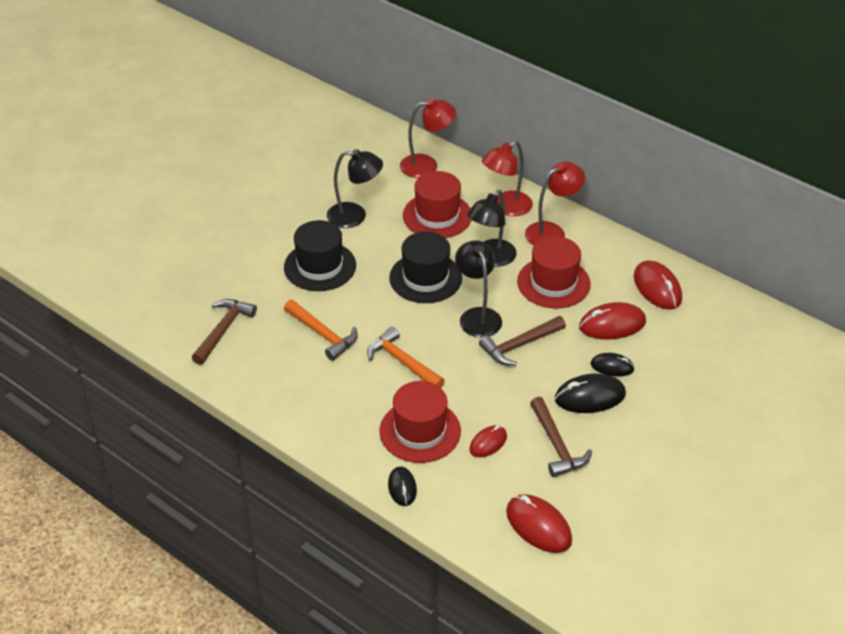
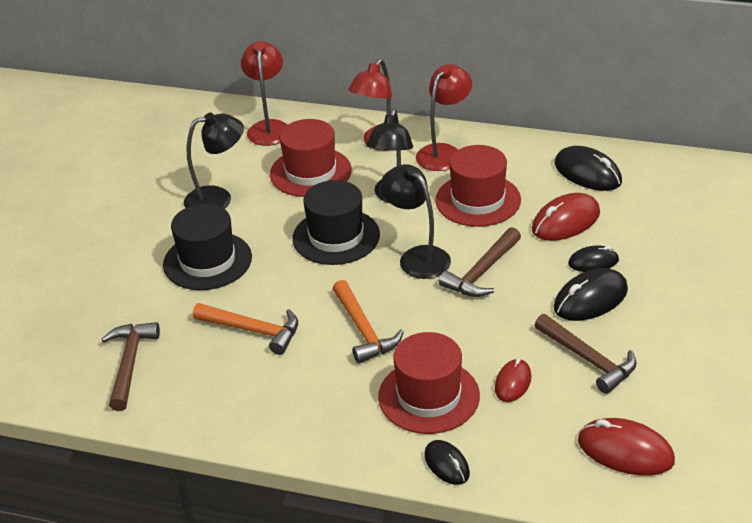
camera: 20 degrees left, 5 degrees down
orange hammer [367,327,445,388] -> orange hammer turned 135 degrees counterclockwise [333,280,404,364]
red lamp [400,98,456,178] -> red lamp turned 60 degrees counterclockwise [241,41,288,146]
red mouse [634,260,682,310] -> black mouse [555,146,622,191]

